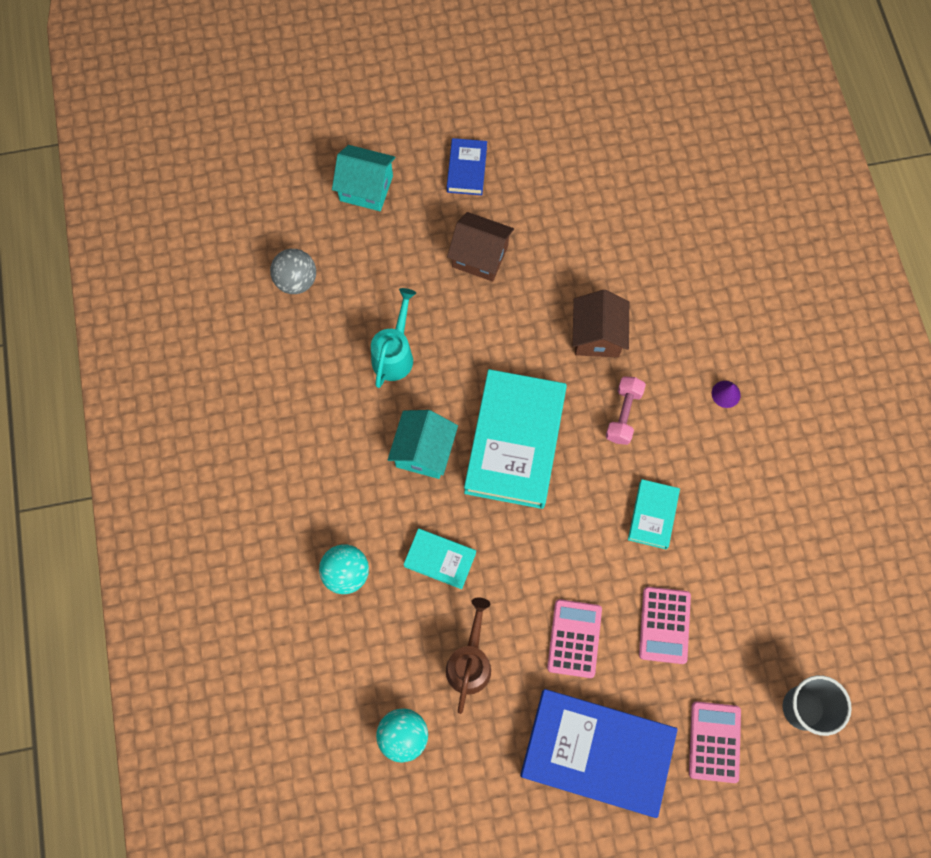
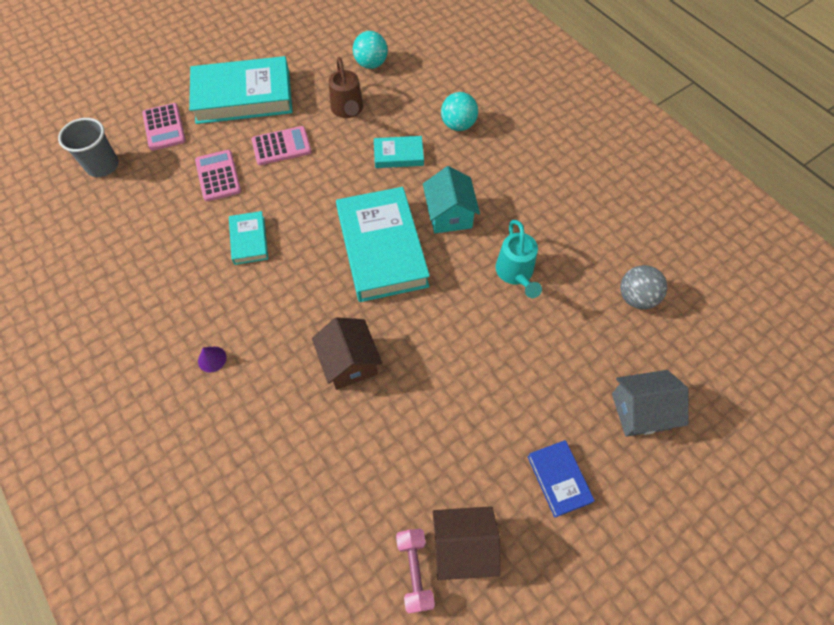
camera: 155 degrees right, 10 degrees down
turquoise house [332,145,395,211] -> grey house [612,370,689,437]
brown house [447,212,514,282] -> brown house moved to [432,506,500,580]
blue book [520,689,678,818] -> turquoise book [189,56,293,124]
pink calculator [547,599,602,678] -> pink calculator turned 90 degrees counterclockwise [251,126,312,165]
pink dumbbell [606,376,646,445] -> pink dumbbell moved to [396,529,435,614]

